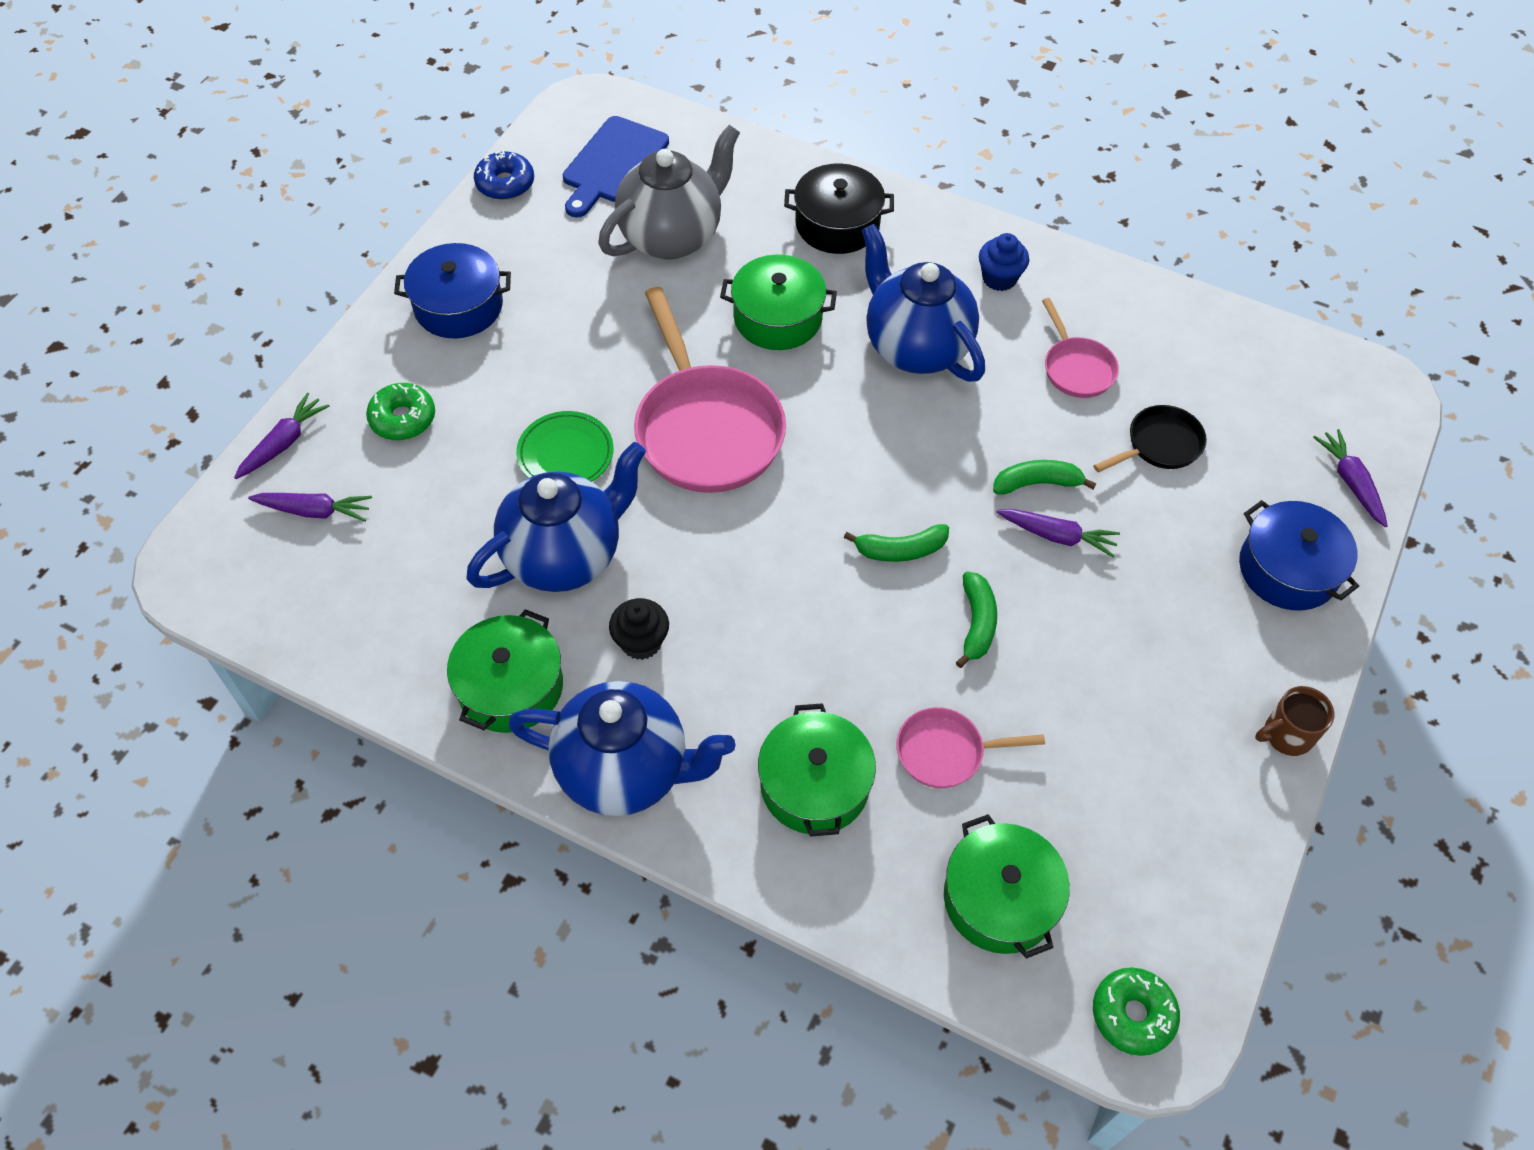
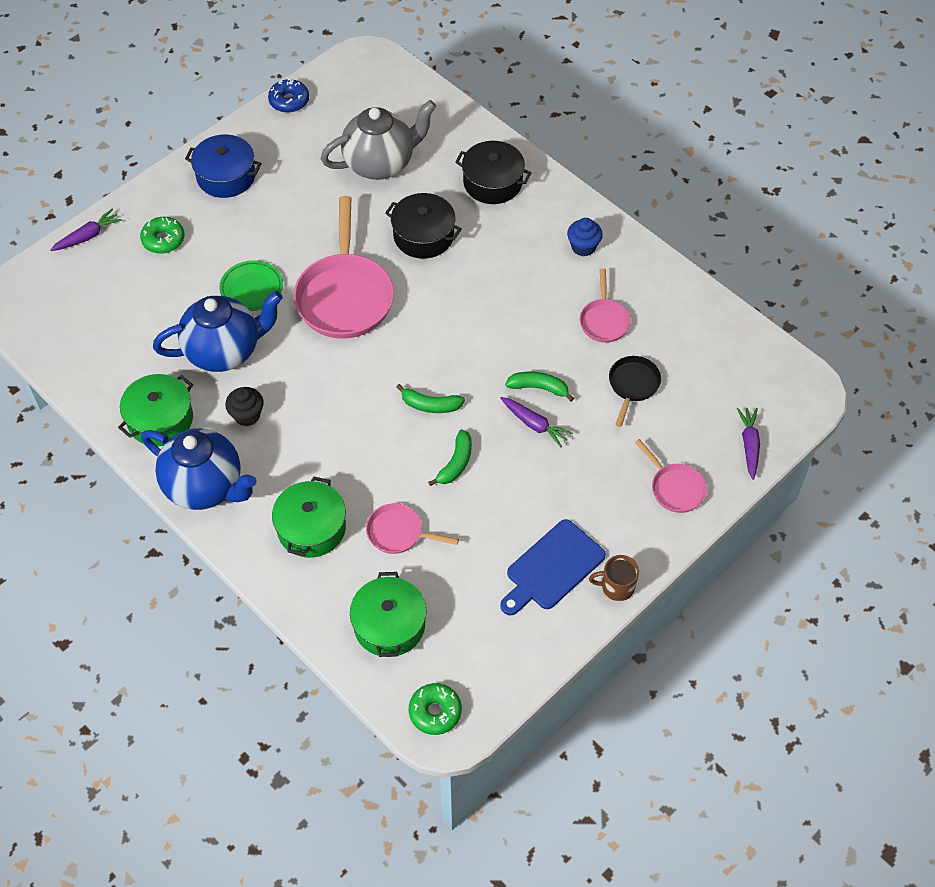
camera: 20 degrees right, 0 degrees up
purple carrot [248,493,372,522] -> none
blue cutting board [563,116,669,218] -> blue cutting board moved to [500,519,606,616]
green pot [720,255,837,350] -> black pot [385,193,461,259]
blue teapot [862,224,985,382] -> none
black pan [1093,405,1207,473] -> black pan turned 60 degrees counterclockwise [609,356,661,427]
blue pot [1239,500,1359,611] -> pink pan [635,439,707,513]

